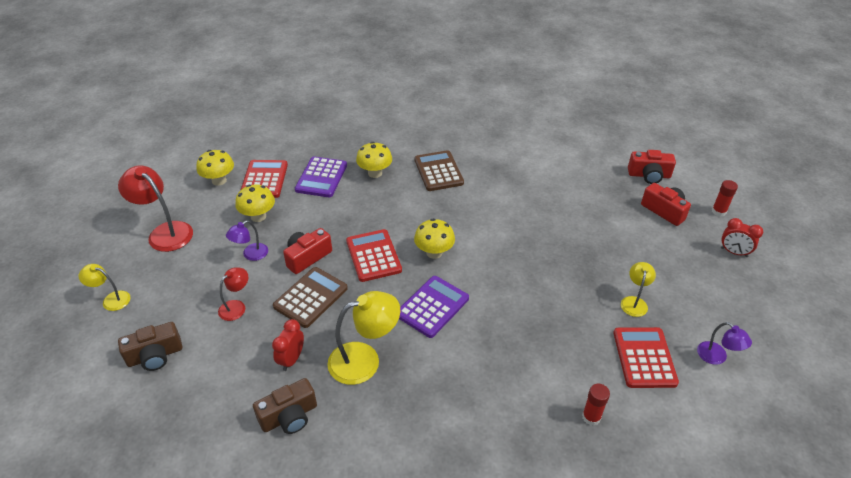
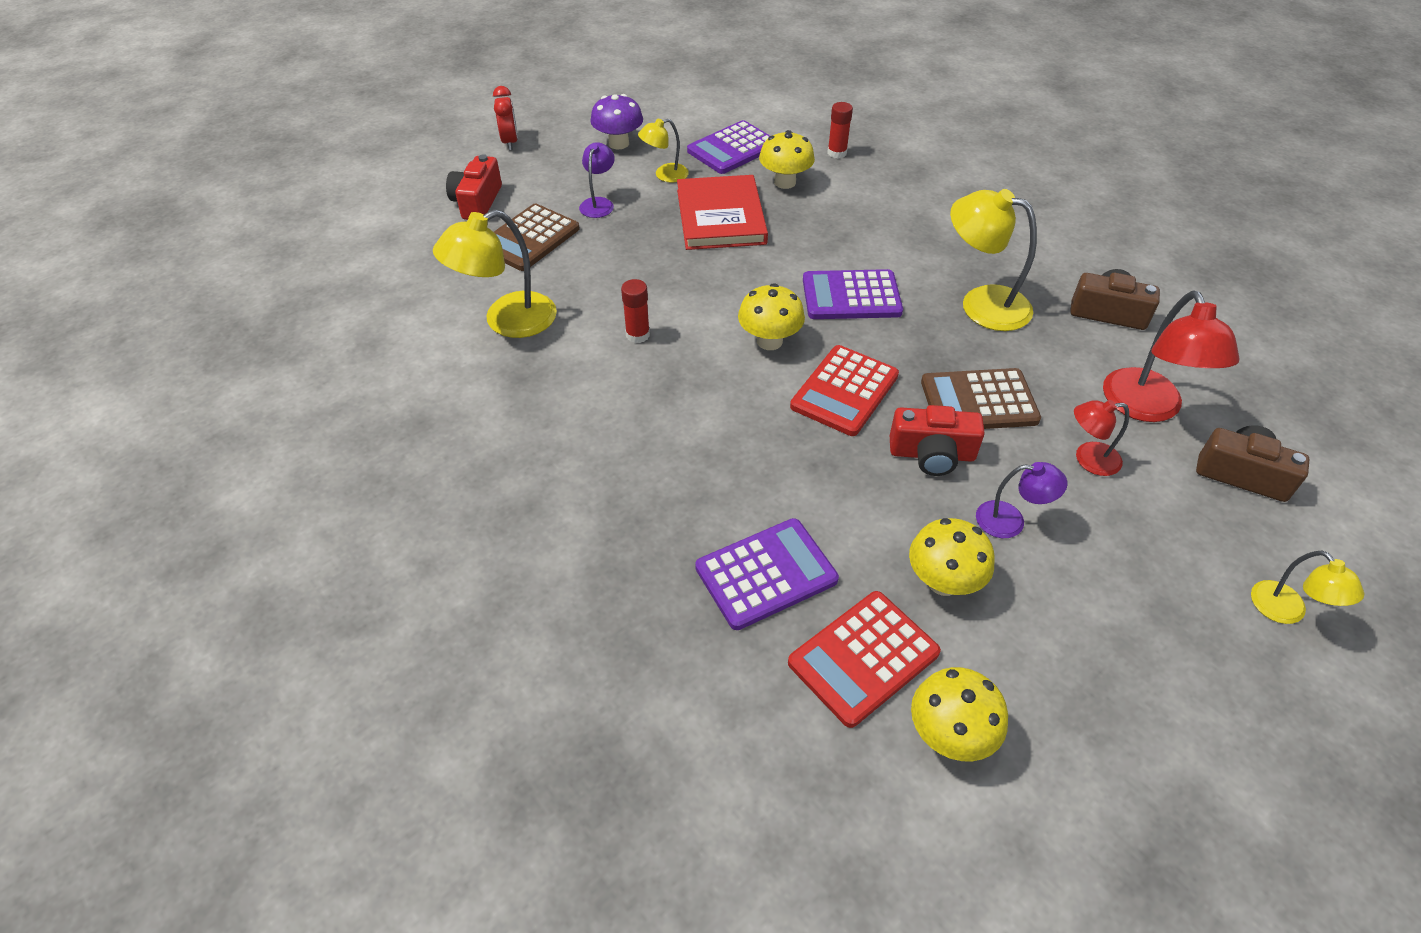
camera: 130 degrees left, 5 degrees up
red lamp [118,166,193,252] -> red lamp moved to [1103,290,1240,422]
red clock [272,319,304,371] -> none
yellow mushroom [356,142,392,178] -> yellow mushroom moved to [759,130,815,189]
brown calculator [414,150,464,191] -> brown calculator moved to [494,204,580,271]
red calculator [613,327,679,388] -> purple calculator [687,120,770,174]
red camera [628,150,676,184] -> none
purple lamp [697,322,752,365] -> purple lamp moved to [579,142,615,218]
red glue stick [712,180,738,217] -> red glue stick moved to [621,279,650,343]
none -> yellow lamp [433,209,557,338]
none -> purple mushroom [591,94,643,149]
none -> red book [677,175,768,250]

